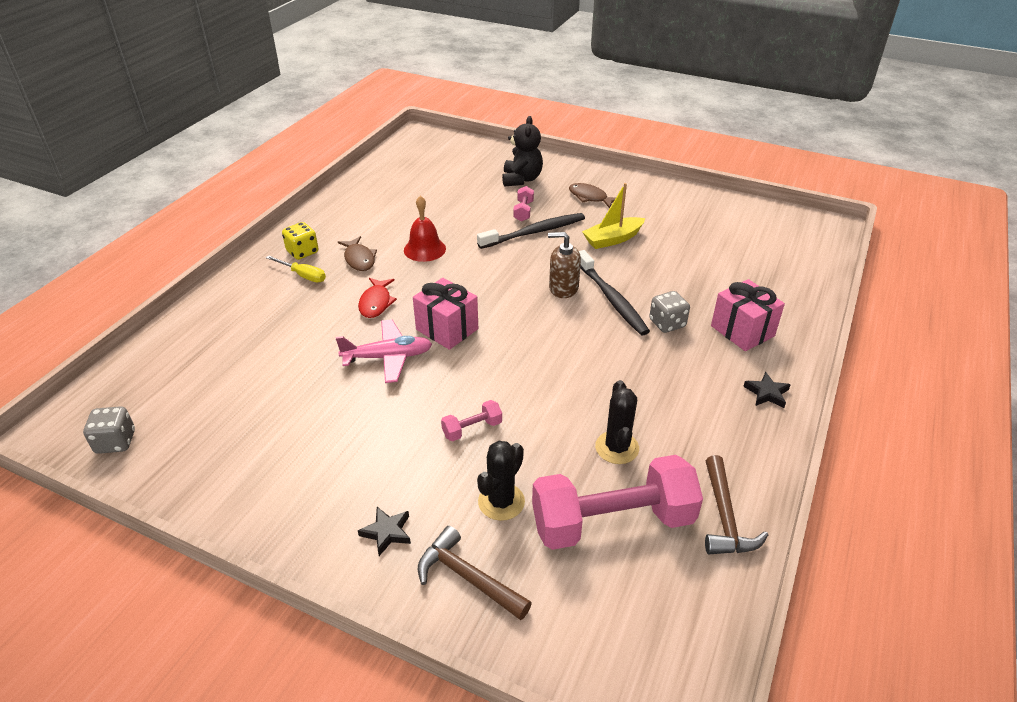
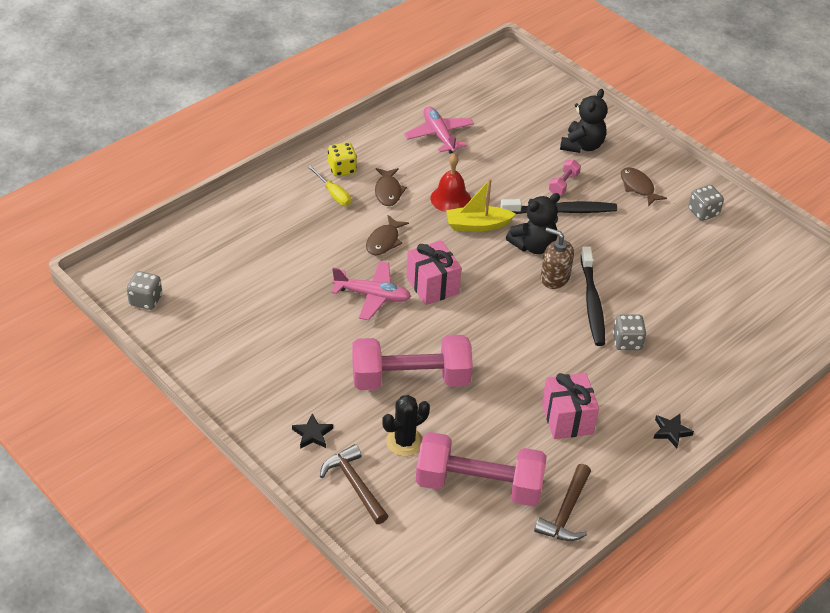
camera: 20 degrees right, 5 degrees up
red fish [358,278,397,318] -> brown fish [366,215,409,255]
pink dumbbell [441,400,502,441] -> pink dumbbell [352,335,473,390], size x2.39
yellow boat [582,183,645,249] -> yellow boat moved to [446,179,516,232]
black cactus [595,380,639,464] -> none
pink gift [711,279,785,351] -> pink gift moved to [542,373,599,439]
none -> pink plane [404,106,474,154]
none -> black teddy bear [506,193,560,254]
none -> grey dice [688,185,724,221]

